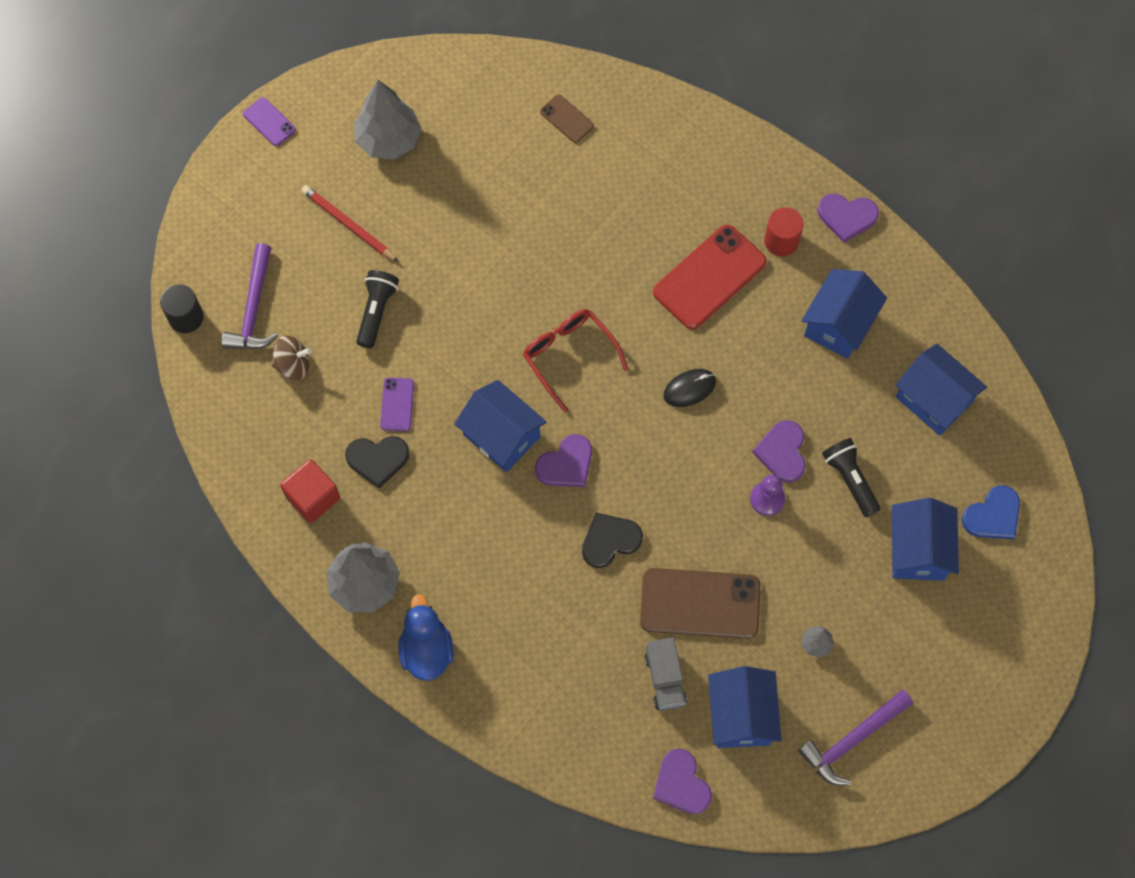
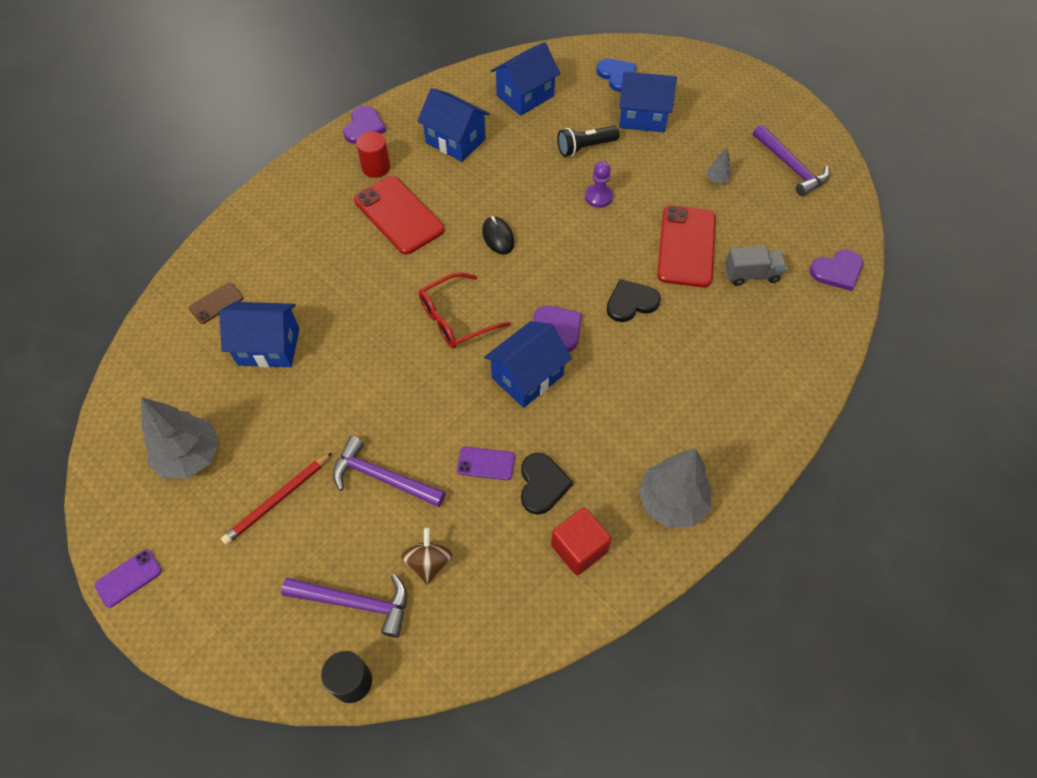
camera: 85 degrees left, 10 degrees down
black flashlight [357,270,399,348] -> purple hammer [333,436,446,507]
blue duck [398,594,454,681] -> none
black heart [582,513,643,568] -> black heart turned 90 degrees clockwise [606,279,661,322]
brown phone [640,568,760,639] -> red phone [657,205,716,288]
blue house [708,666,782,748] -> blue house moved to [219,302,299,368]
purple heart [752,420,806,483] -> none

